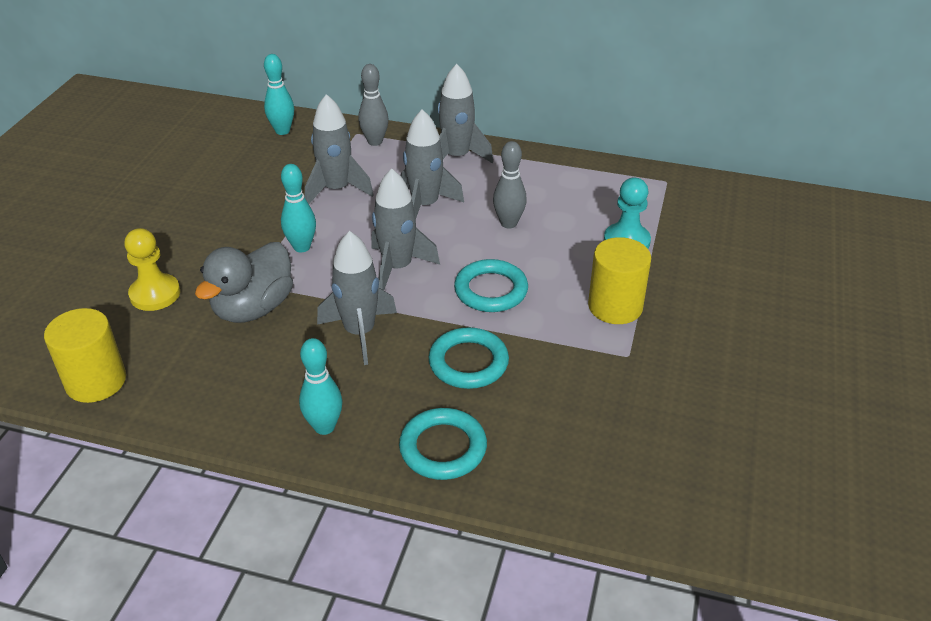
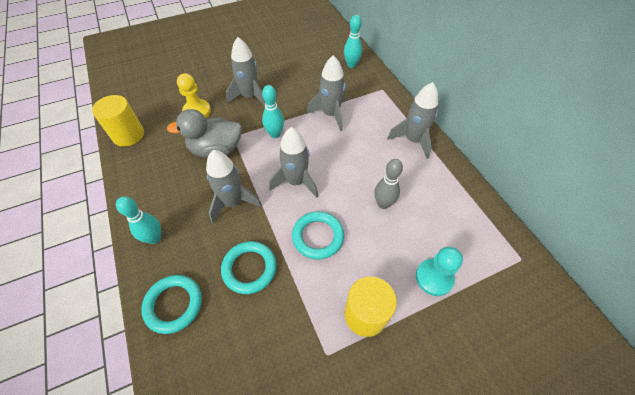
camera: 50 degrees right, 15 degrees up
grey bowling pin [358,64,389,146] -> none
grey rocket [401,109,464,218] -> grey rocket moved to [226,37,265,106]

